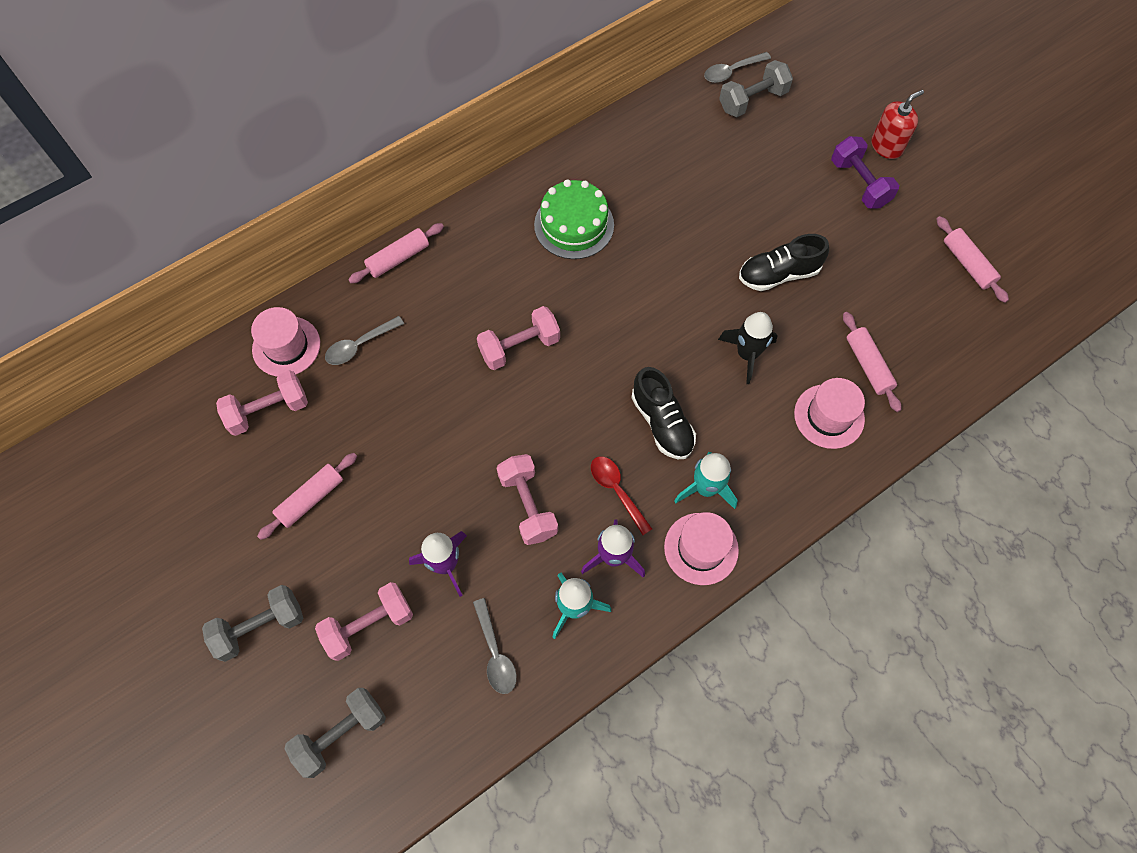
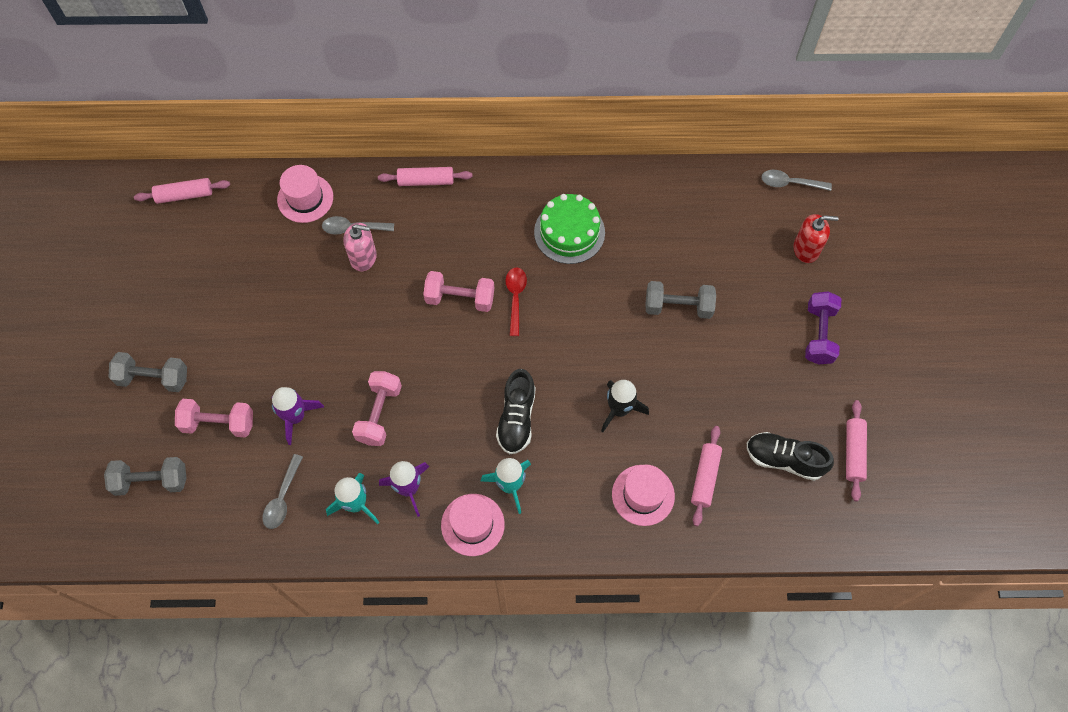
camera: 35 degrees right, 0 degrees up
pink dumbbell [216,370,308,436] -> none
pink rolling pin [257,453,357,540] -> pink rolling pin moved to [134,178,230,204]
red spoon [591,456,652,535] -> red spoon moved to [505,267,527,336]
grey dumbbell [719,60,793,117] -> grey dumbbell moved to [646,281,716,319]
black shoe [739,234,829,291] -> black shoe moved to [747,432,834,481]
red soap dispenser [871,90,924,159] -> red soap dispenser moved to [794,214,838,263]
none -> pink soap dispenser [343,223,377,271]

